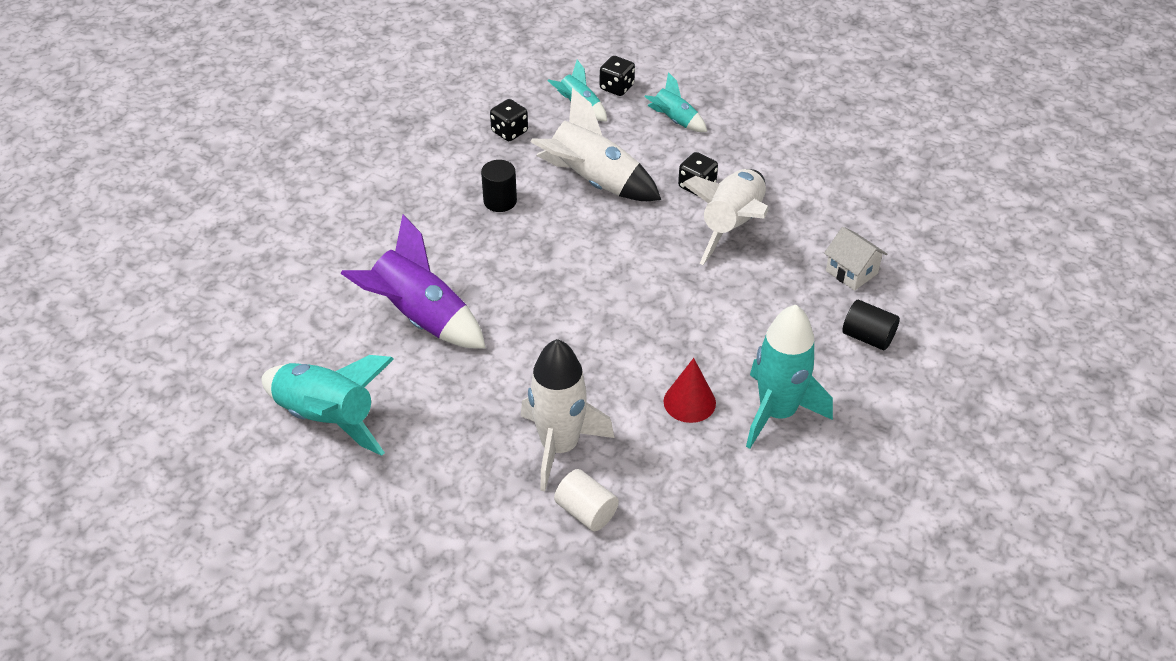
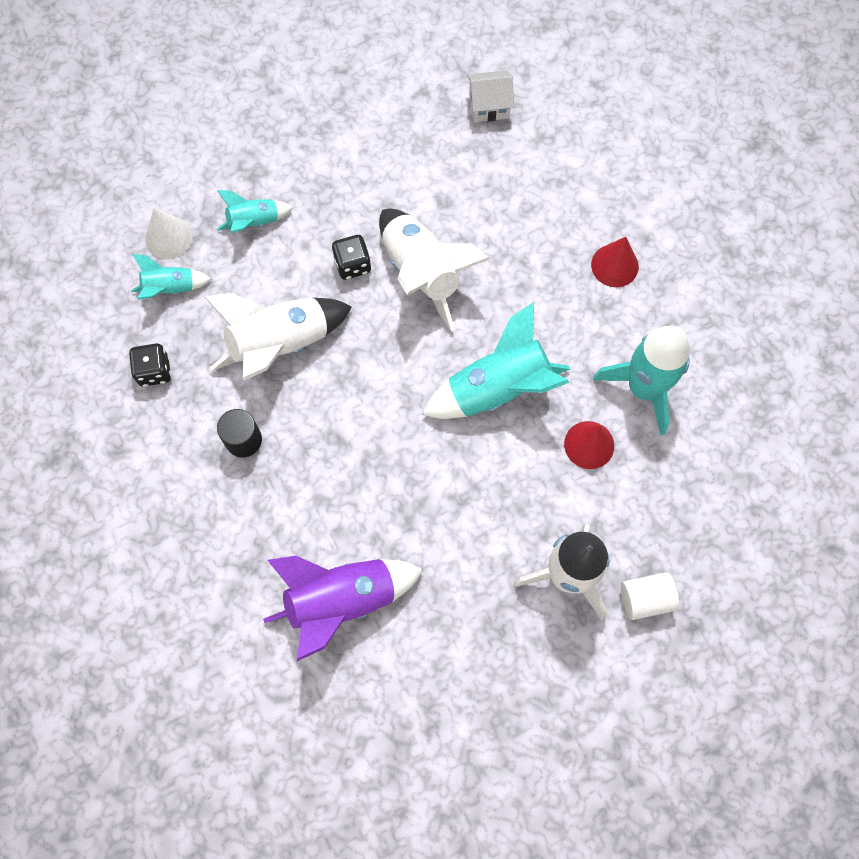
camera: 55 degrees left, 25 degrees up
turquoise rocket [262,355,394,456] -> turquoise rocket moved to [422,302,570,419]
black dice [600,56,635,96] -> white cone [145,208,192,259]
white house [824,227,887,291] -> white house moved to [467,70,514,122]
black cylinder [842,300,900,350] -> red cone [591,237,639,287]

